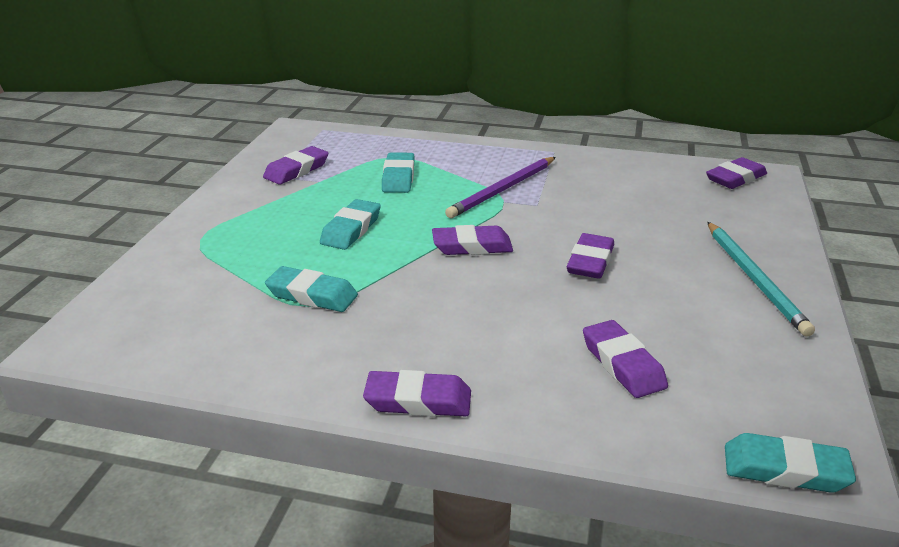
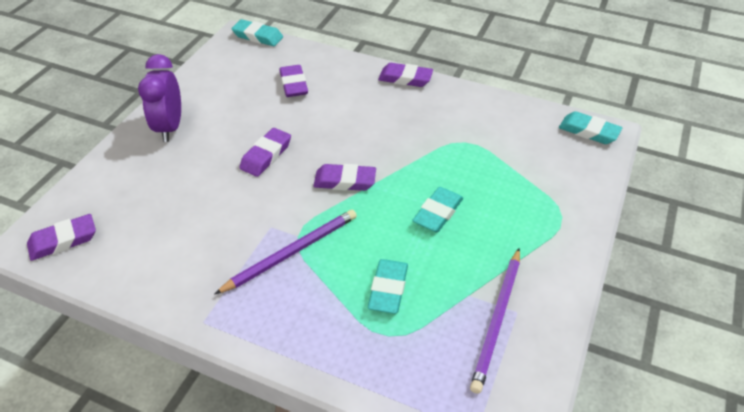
camera: 170 degrees left, 15 degrees up
purple eraser [263,146,328,185] -> purple pencil [470,248,520,394]
turquoise eraser [265,266,358,312] -> turquoise eraser moved to [559,111,622,144]
turquoise pencil [707,222,815,337] -> purple clock [138,54,181,142]

